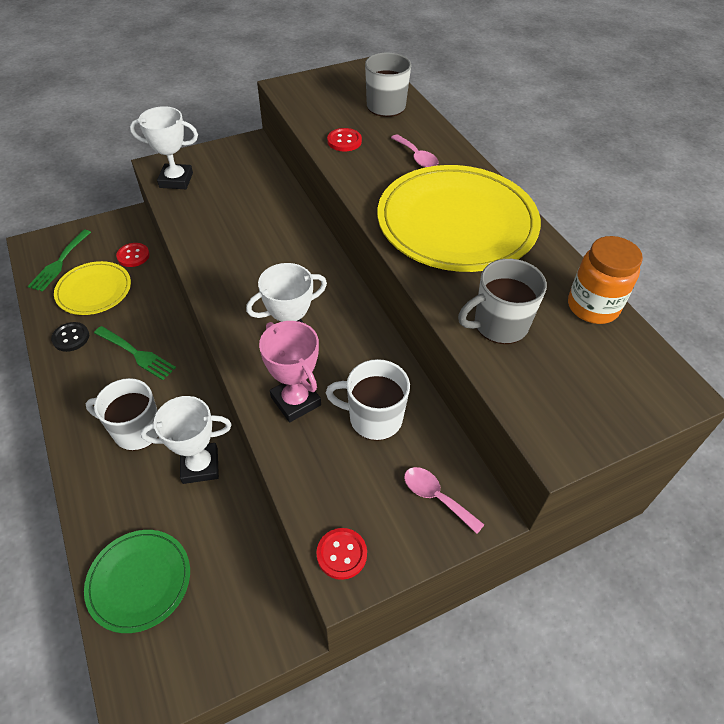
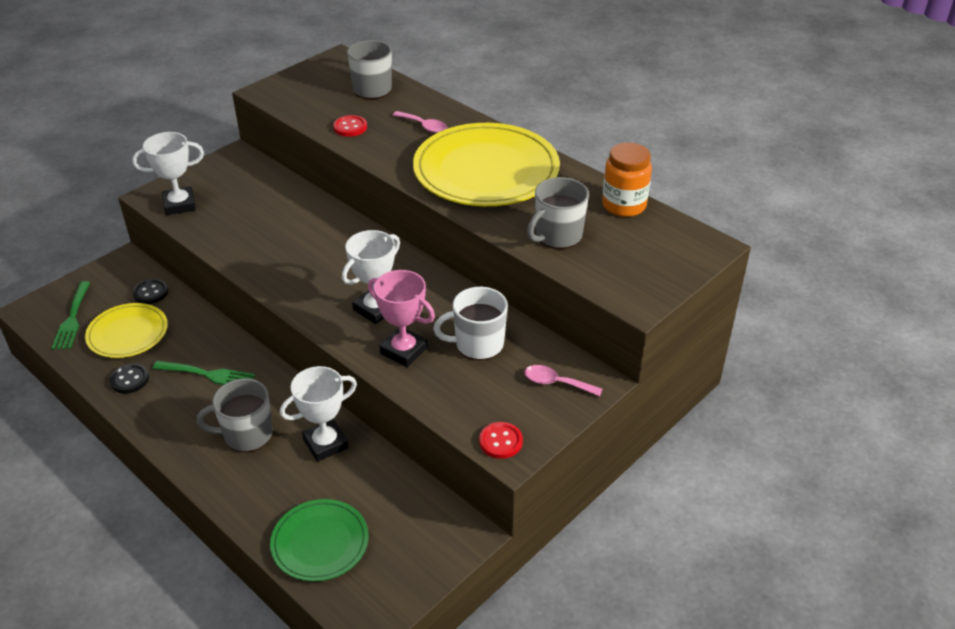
camera: 20 degrees left, 10 degrees down
white mug [86,378,158,451] -> grey mug [197,378,273,452]
red button [116,243,150,267] -> black button [133,279,168,304]

